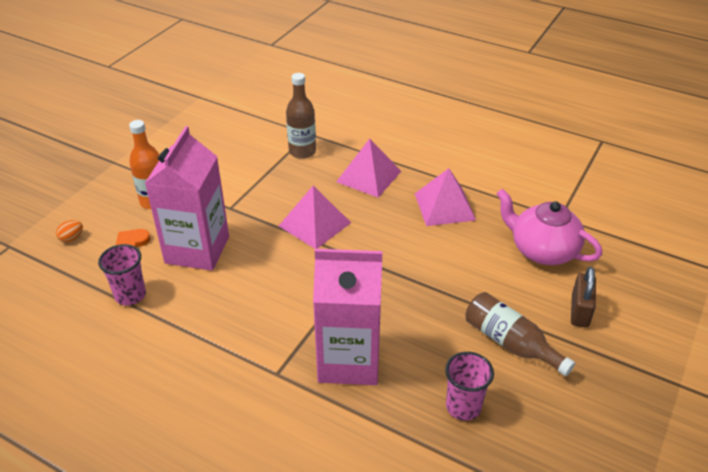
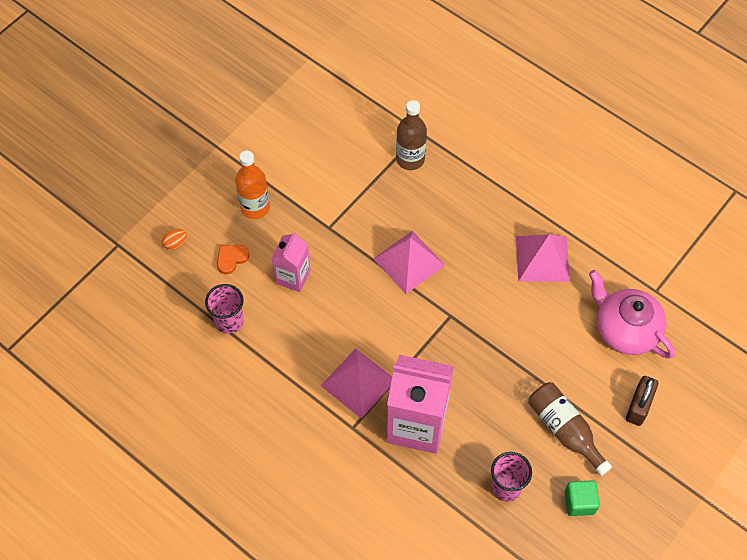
camera: 10 degrees right, 20 degrees up
pink carton [145,126,229,271] -> pink carton [272,232,311,292], size x0.55
pink pyramid [336,138,401,198] -> pink pyramid moved to [321,348,392,419]
none -> green cube [565,480,600,516]

